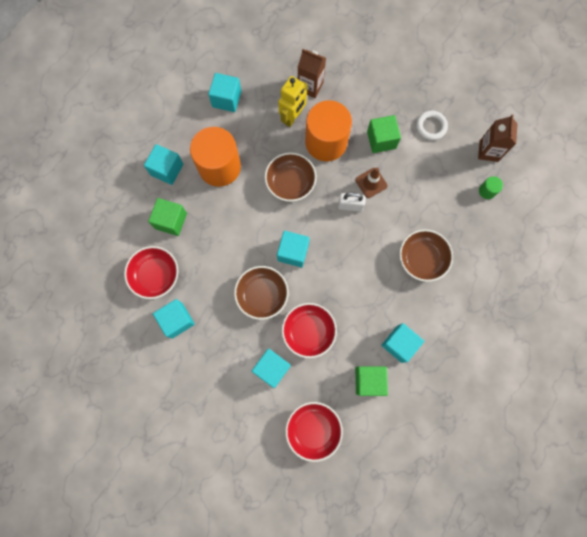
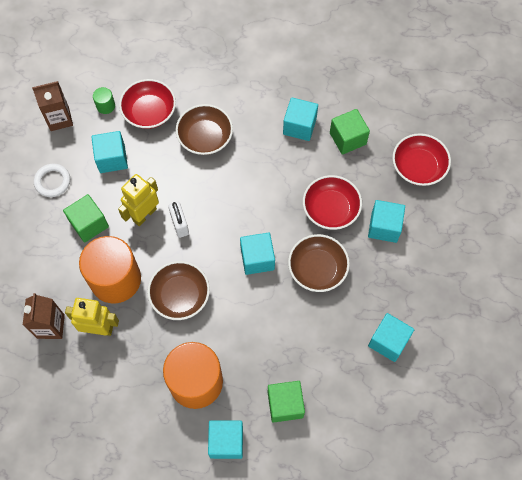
camera: 115 degrees left, 10 degrees down
red bowl [124,246,179,299] -> red bowl moved to [119,79,176,129]
turquoise cube [208,73,241,112] -> turquoise cube moved to [91,131,128,173]
brown traffic cone [355,168,388,198] -> yellow robot [118,174,159,226]

